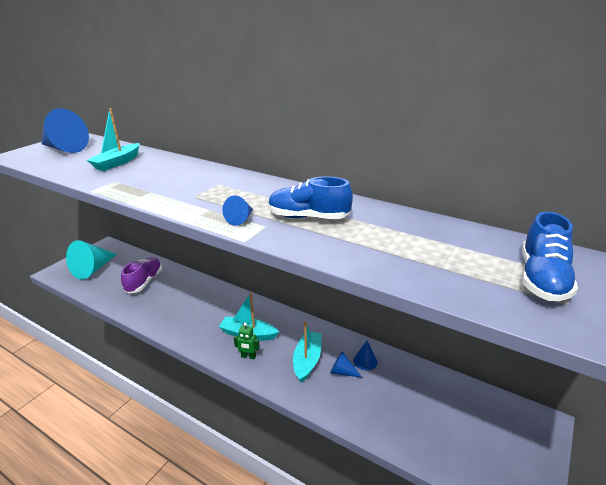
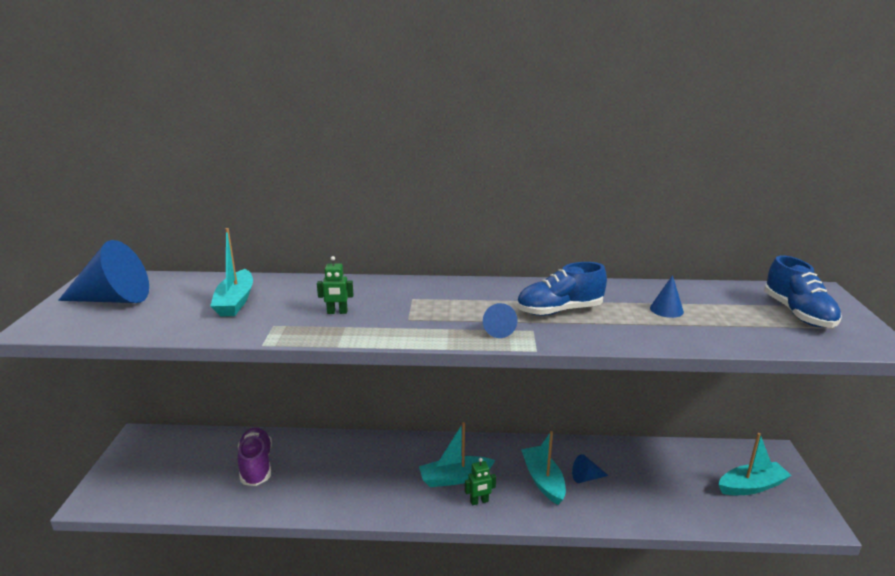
camera: 30 degrees left, 5 degrees down
turquoise cone [66,240,117,280] -> none
blue cone [353,341,378,370] -> blue cone moved to [650,275,684,318]
none -> green robot [317,256,354,314]
none -> turquoise boat [718,433,792,495]

